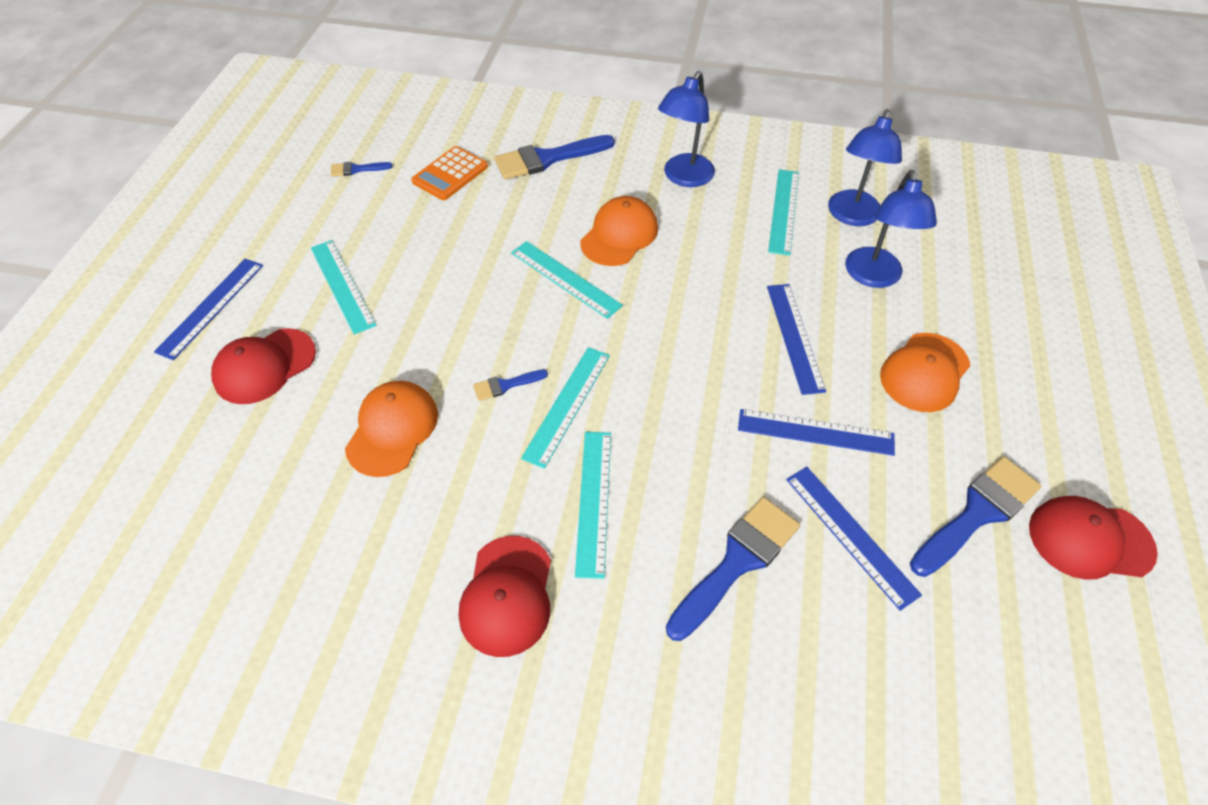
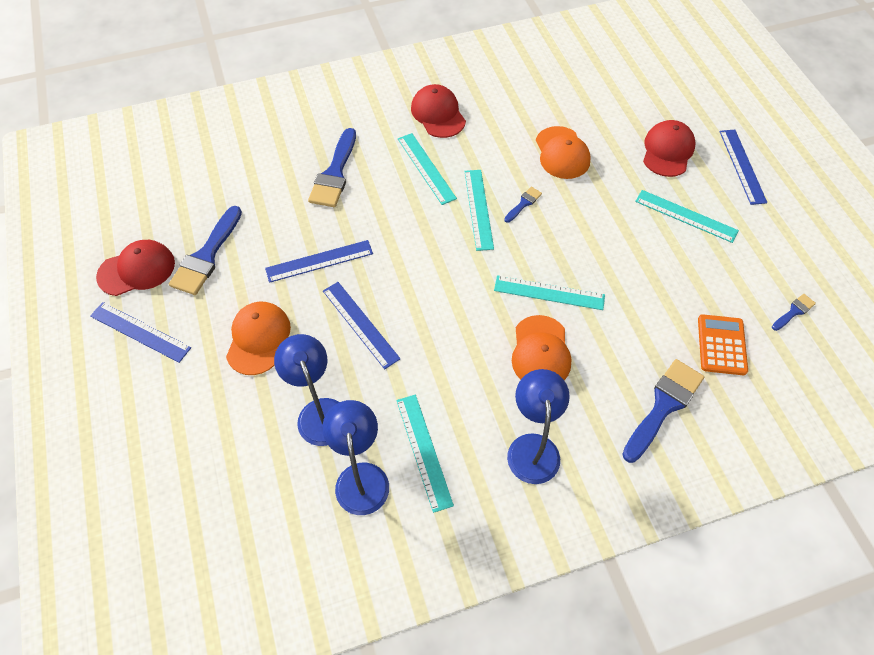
camera: 150 degrees right, 5 degrees up
blue ruler [786,467,922,611] -> blue ruler moved to [90,302,191,363]

